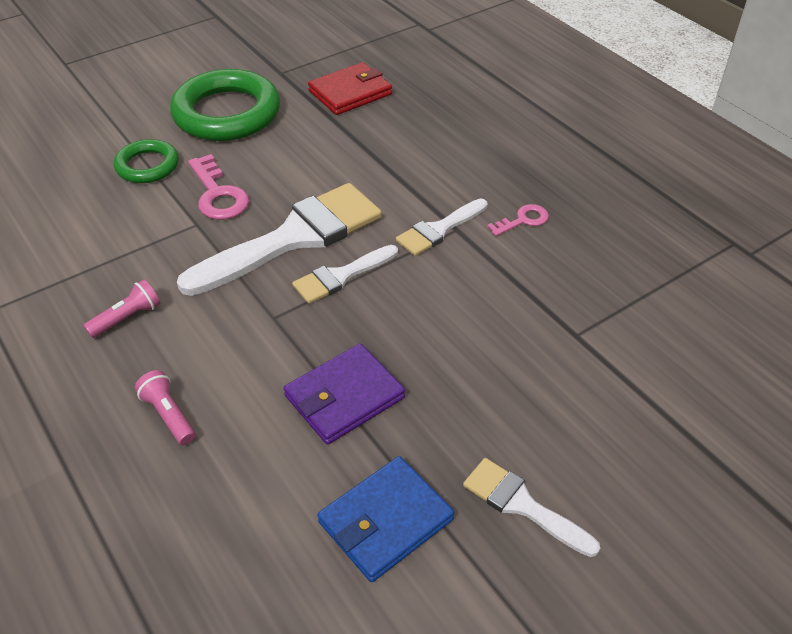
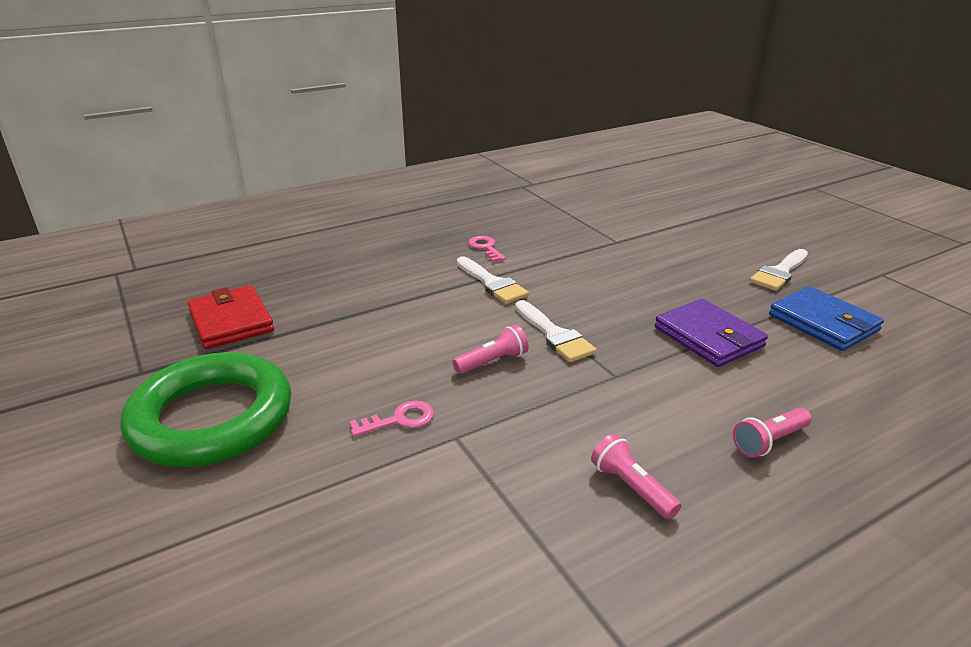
camera: 85 degrees left, 15 degrees down
green ring [114,139,179,183] -> none
white brush [177,183,382,296] -> pink flashlight [453,325,529,374]
pink key [188,154,249,220] -> pink key [349,401,434,437], size x0.61

